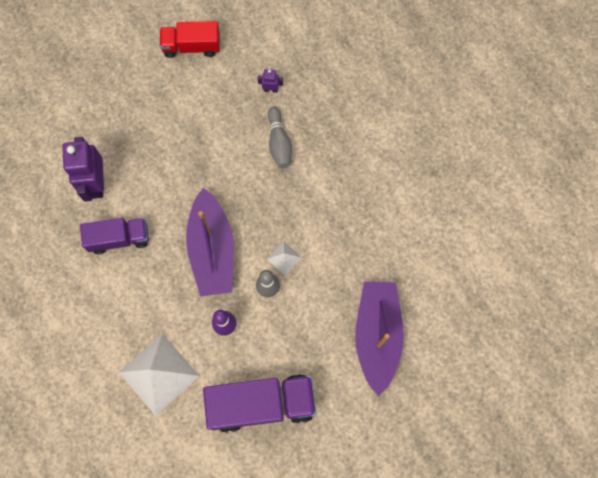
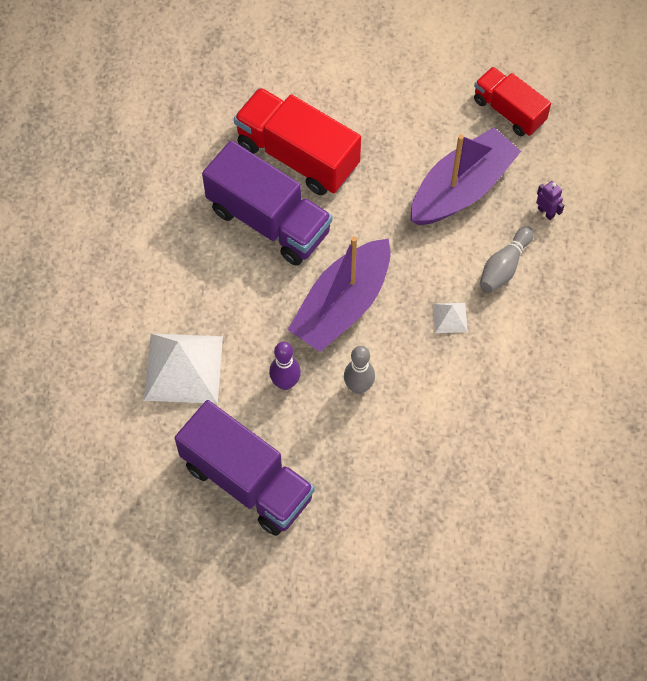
camera: 45 degrees right, 10 degrees down
purple robot [62,137,104,202] -> red truck [234,88,361,195]
purple truck [80,218,149,254] -> purple truck [202,140,332,266], size x1.61
white pyramid [267,241,302,275] -> white pyramid moved to [433,303,468,333]
purple boat [355,281,404,396] -> purple boat moved to [410,127,521,225]

